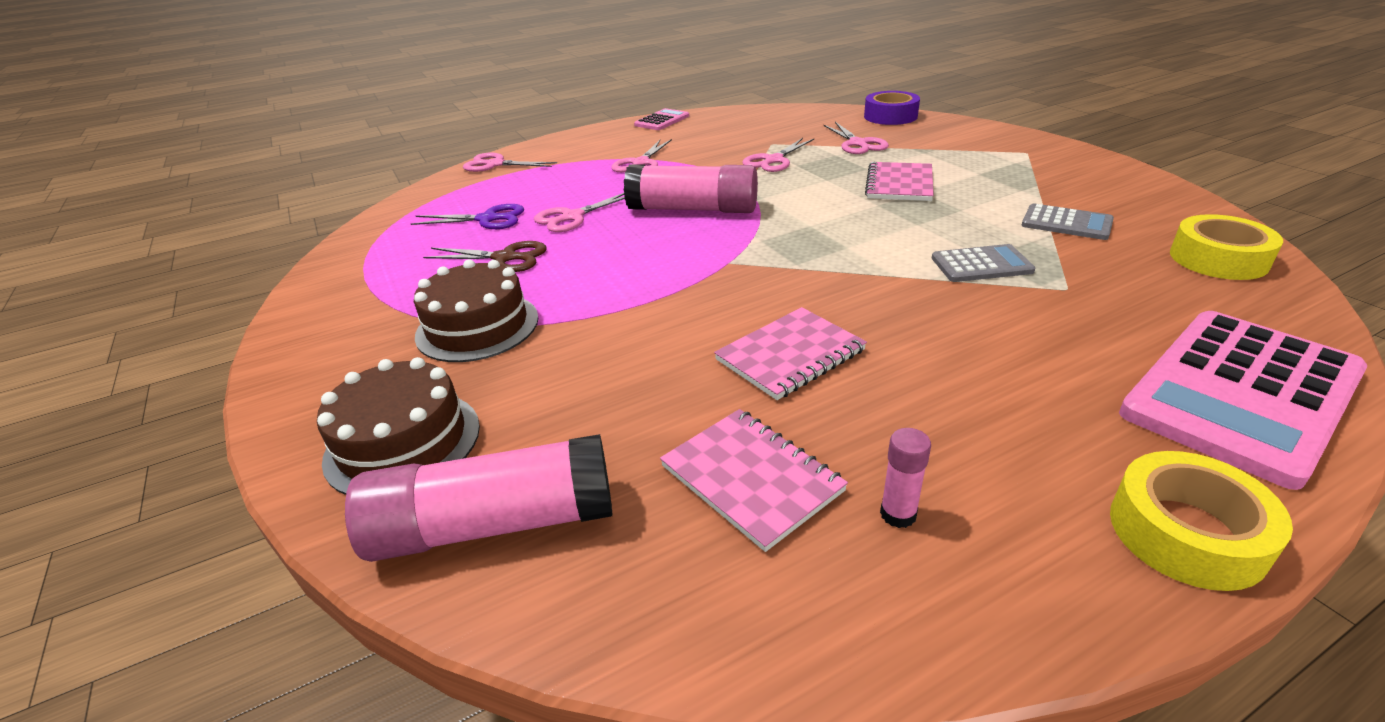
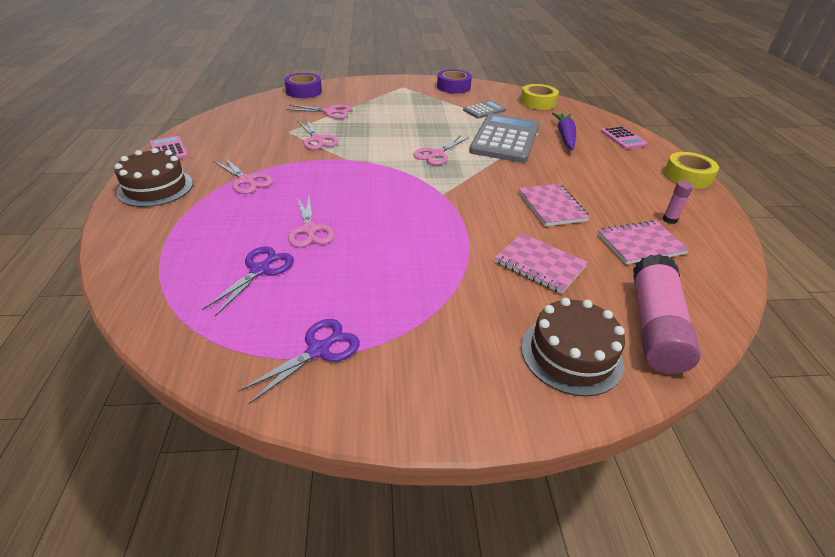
camera: 70 degrees left, 5 degrees up
brown cake [414,259,538,362] -> brown cake moved to [114,148,193,207]
brown scissors [423,241,547,272] -> none
pink scissors [463,153,557,172] -> pink scissors moved to [413,135,469,165]
pink glue stick [624,164,758,213] -> none
pink notebook [865,162,934,201] -> pink notebook moved to [495,233,588,294]
grey calculator [932,244,1036,282] -> grey calculator [469,113,539,163], size x2.05
pink calculator [1119,311,1367,490] -> pink calculator [601,126,647,149], size x0.49
none -> purple scissors [238,319,360,404]
none -> purple tape [437,69,472,94]
none -> purple carrot [552,113,576,150]

